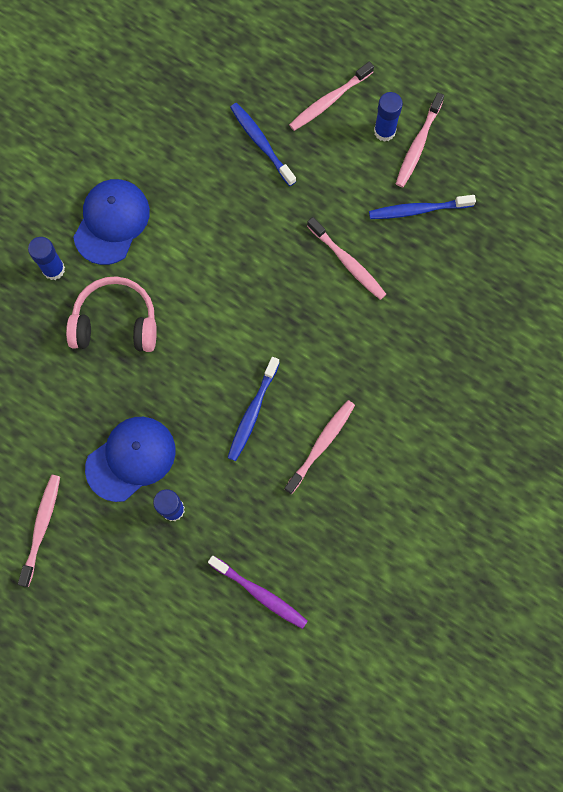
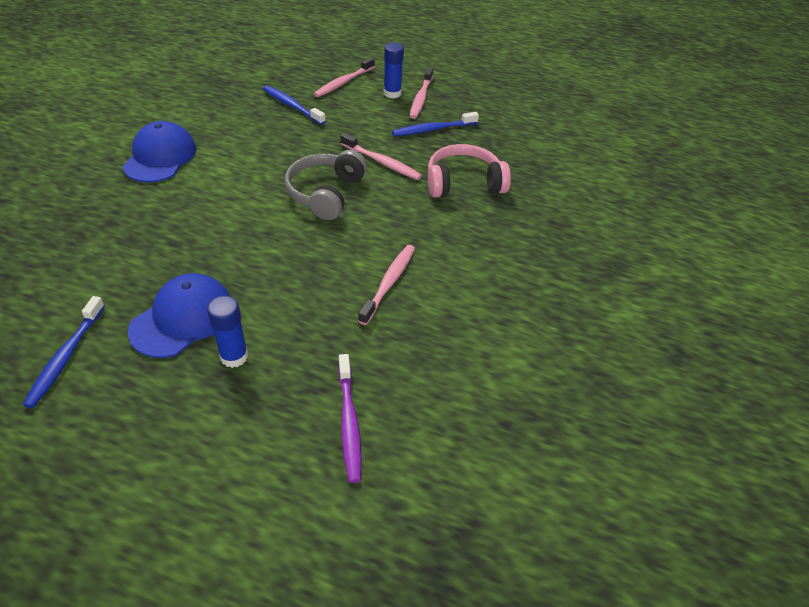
camera: 15 degrees left, 30 degrees down
pink toothbrush [18,475,60,587] -> none
blue glue stick [28,237,65,280] -> none
pink headphones [66,276,157,352] -> pink headphones moved to [428,144,511,197]
purple toothbrush [208,556,308,629] -> purple toothbrush turned 60 degrees clockwise [338,354,362,483]
blue toothbrush [227,357,280,461] -> blue toothbrush moved to [23,296,105,408]
none -> grey headphones [285,150,367,220]

